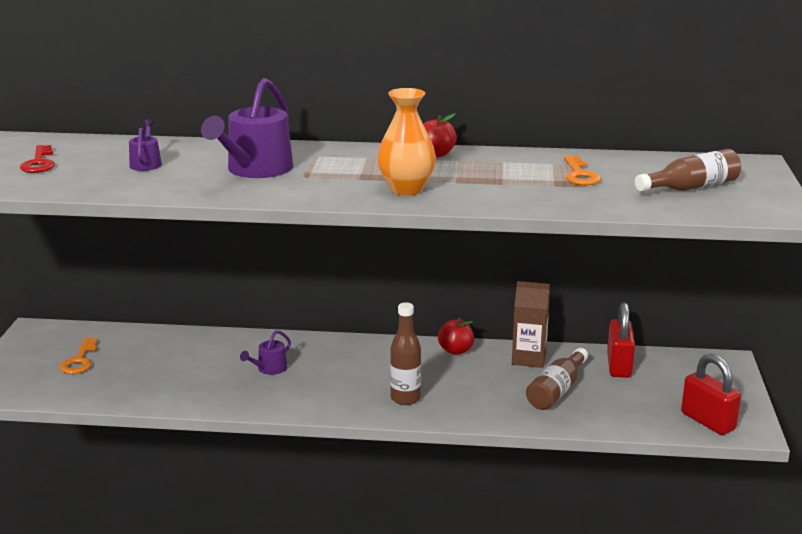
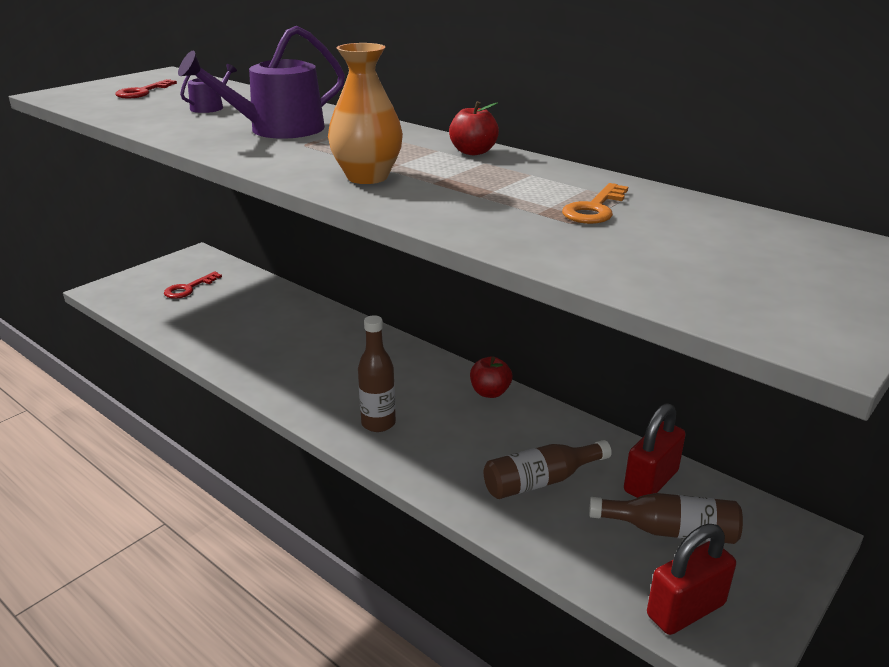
camera: 35 degrees right, 5 degrees up
orange key [60,338,98,374] -> red key [164,271,222,299]
purple watering can [240,330,291,375] -> none
brown carton [512,281,550,368] -> none
brown bottle [635,149,741,191] -> brown bottle moved to [589,493,743,544]
red padlock [681,354,741,435] -> red padlock turned 60 degrees clockwise [647,524,736,635]

